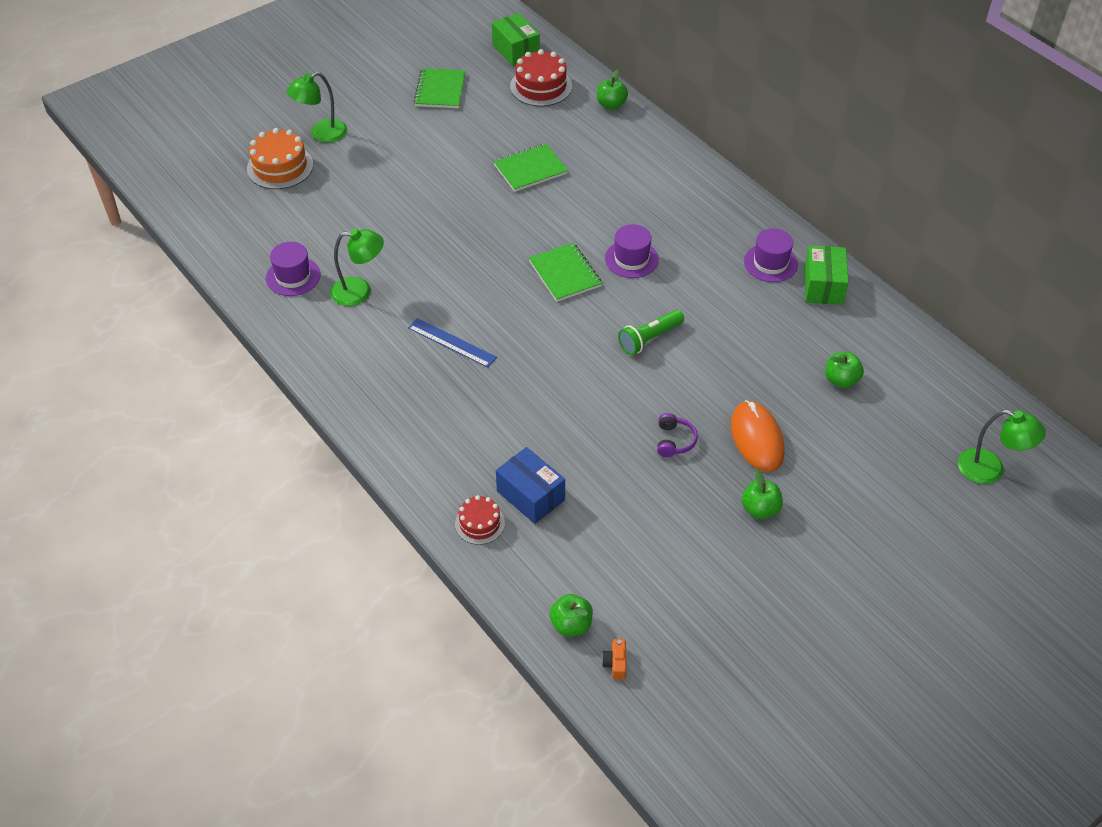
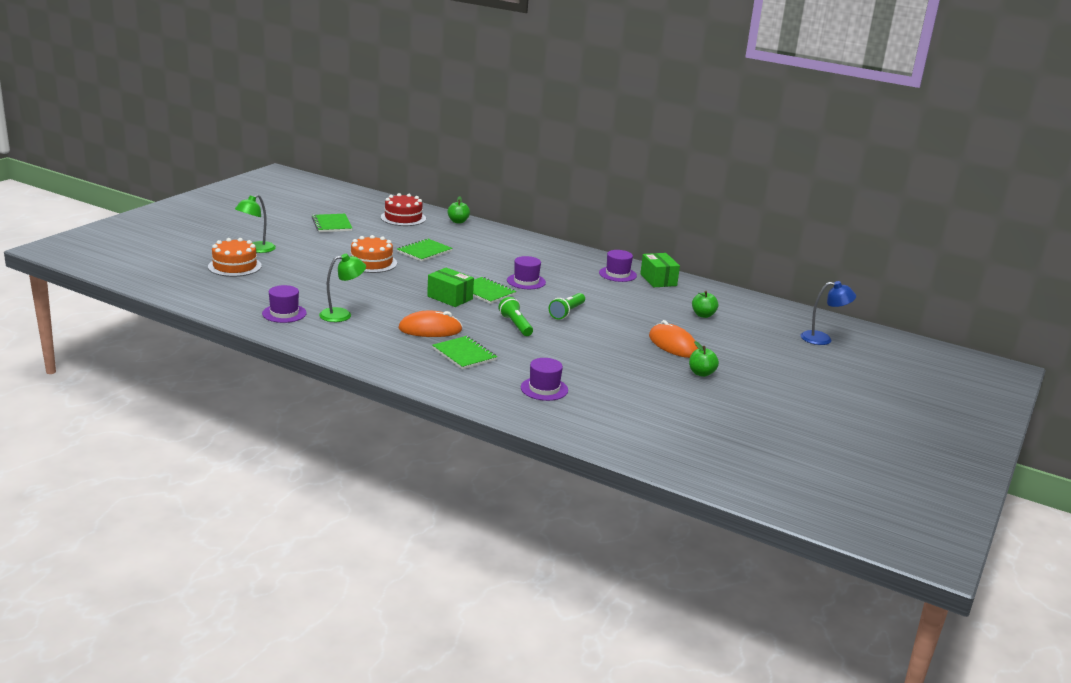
camera: 25 degrees left, 25 degrees down
blue ruler [408,318,497,368] -> orange mouse [398,311,463,337]
red cake [455,495,505,545] -> none
green box [492,13,540,66] -> green box moved to [427,268,474,307]
blue box [496,447,565,524] -> purple hat [521,358,568,401]
green apple [549,594,593,637] -> none
orange camera [602,639,626,679] -> none
purple headphones [657,413,698,457] -> none
green lamp [958,410,1046,484] -> blue lamp [801,281,856,345]
none -> orange cake [351,235,397,273]
none -> green notebook [432,336,497,370]
none -> green flashlight [498,297,533,336]

